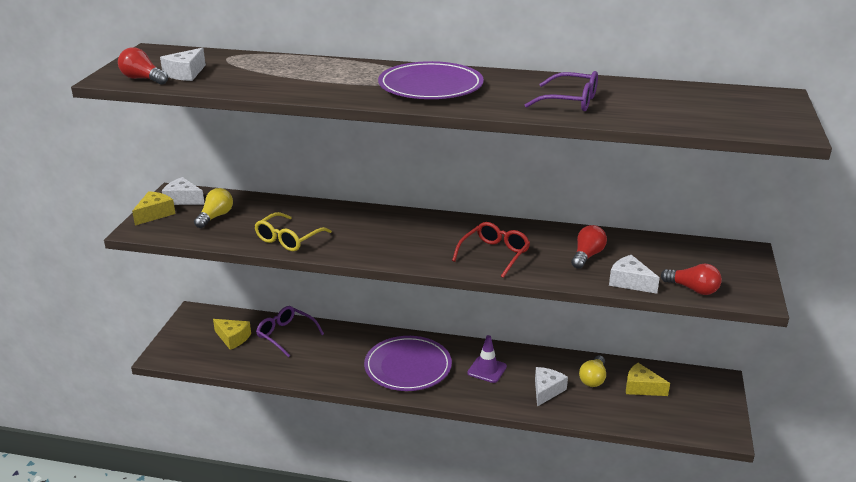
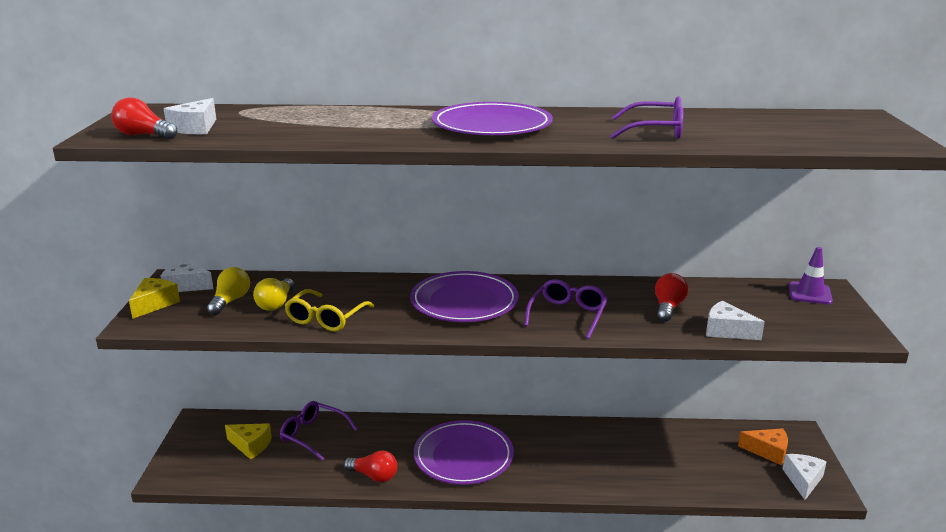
camera: 10 degrees left, 5 degrees down
red glasses [452,222,530,278] -> purple glasses [524,279,608,339]
purple traffic cone [467,335,507,383] -> purple traffic cone moved to [789,247,833,304]
white cheese [535,367,568,407] -> white cheese moved to [782,454,827,500]
yellow light bulb [579,355,606,387] -> yellow light bulb moved to [253,278,295,311]
yellow cheese [626,363,670,396] -> none
red light bulb [661,263,722,295] -> red light bulb moved to [344,451,397,482]
none -> purple plate [410,271,519,322]
none -> orange cheese [738,428,788,465]

